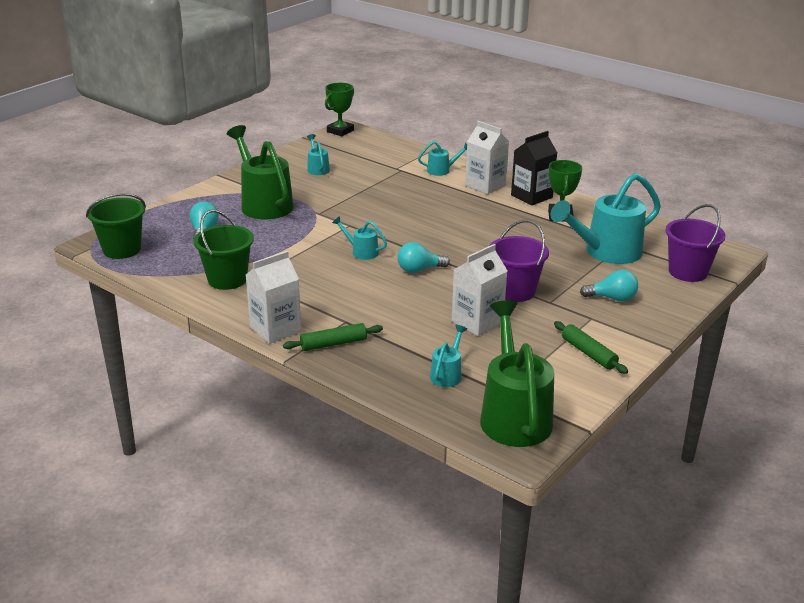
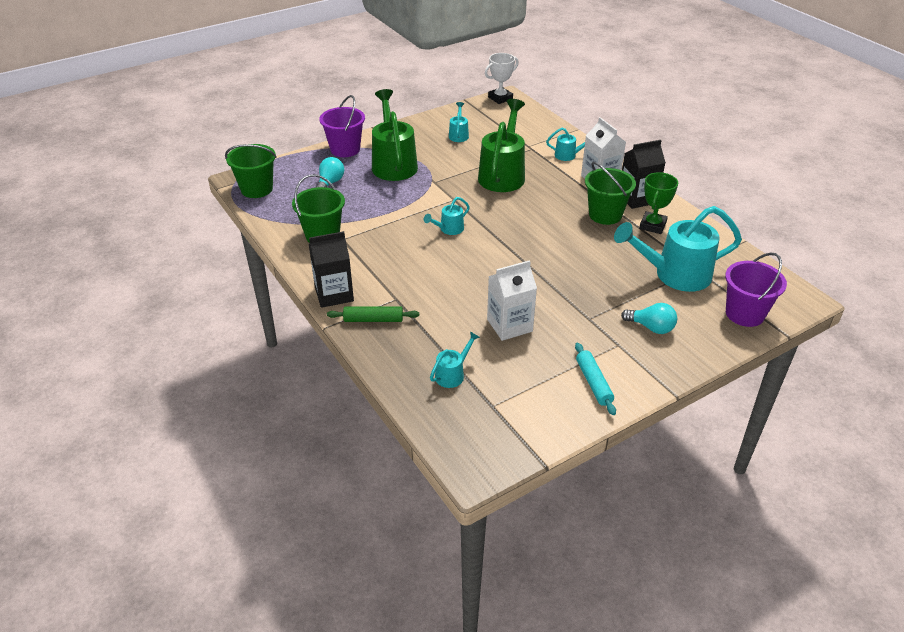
camera: 20 degrees right, 10 degrees up
white carton [246,251,301,344] -> black carton [309,231,354,308]
green trophy [325,83,354,136] -> white trophy [485,53,519,104]
turquoise watering can [332,216,387,260] -> turquoise watering can turned 90 degrees counterclockwise [424,197,470,235]
turquoise light bulb [397,242,450,273] -> none
green watering can [480,300,554,447] -> green watering can moved to [478,99,525,192]
purple bucket [490,220,549,302] -> purple bucket moved to [319,95,365,157]
green rolling pin [554,321,628,374] -> turquoise rolling pin [575,343,616,415]
none -> green bucket [585,162,636,225]

